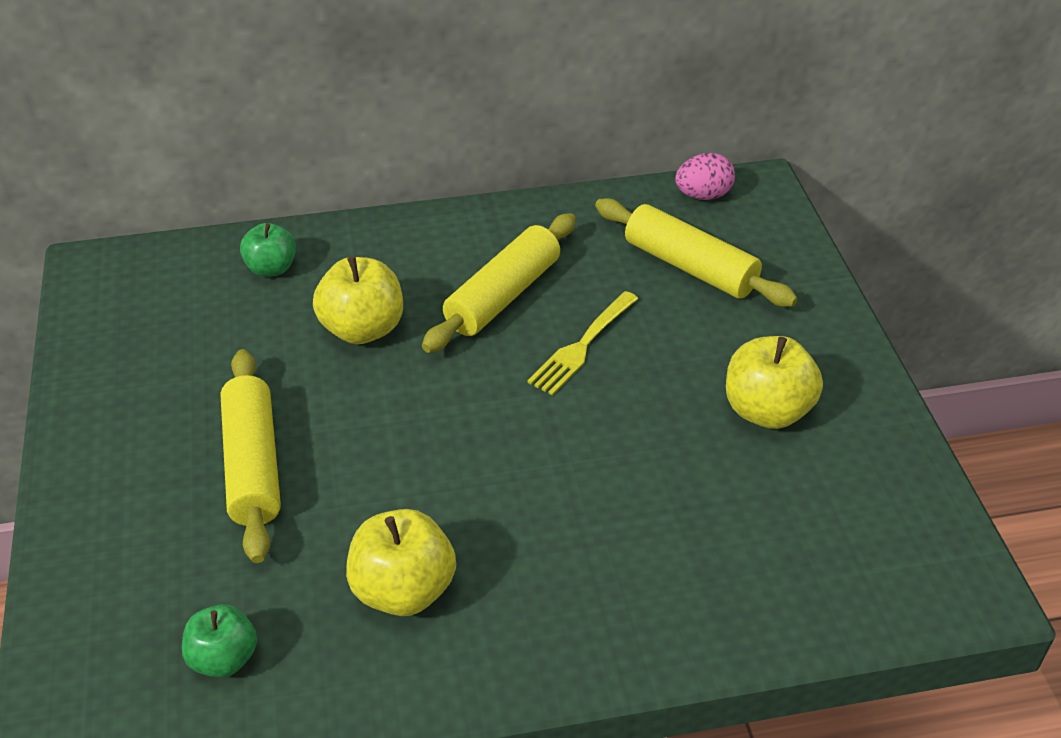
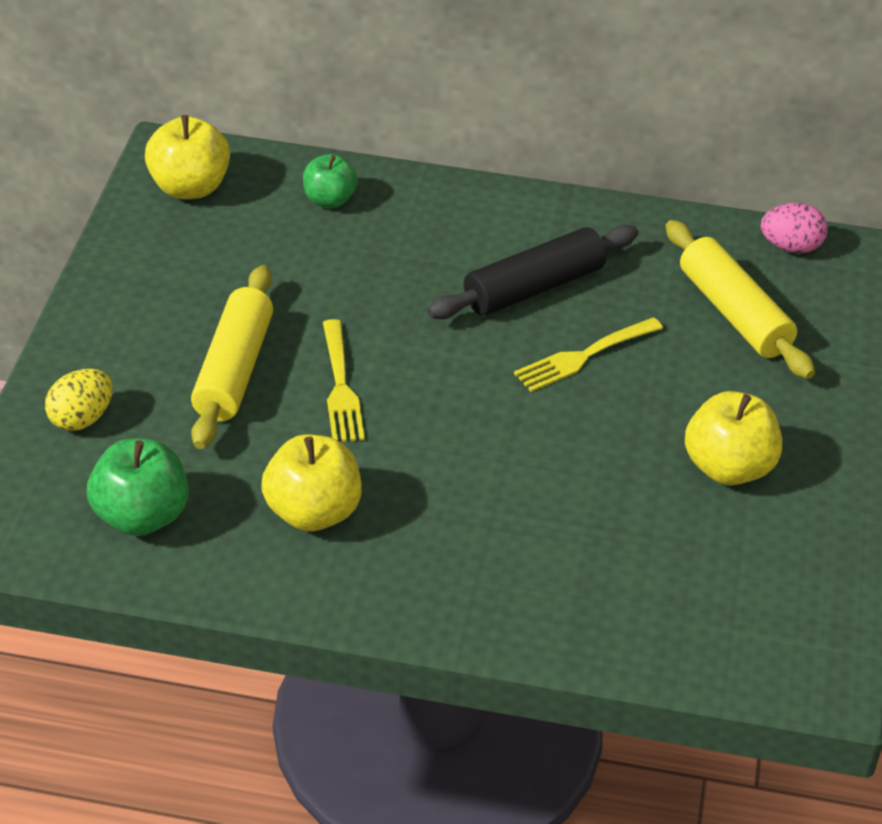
camera: 20 degrees right, 0 degrees up
green apple [182,604,257,677] -> green apple [87,439,189,536], size x1.54
yellow apple [313,256,403,344] -> yellow apple moved to [145,115,230,199]
yellow rolling pin [422,213,576,353] -> black rolling pin [427,225,639,319]
none -> yellow egg [45,369,113,431]
none -> yellow fork [323,319,365,442]

